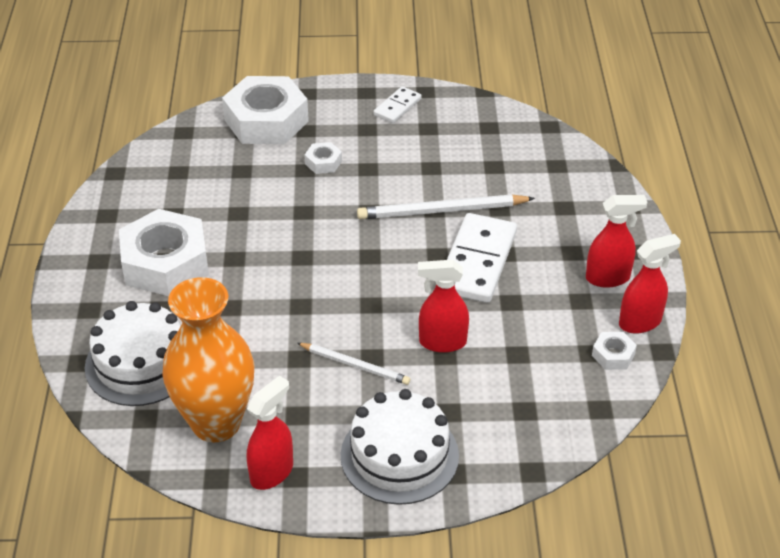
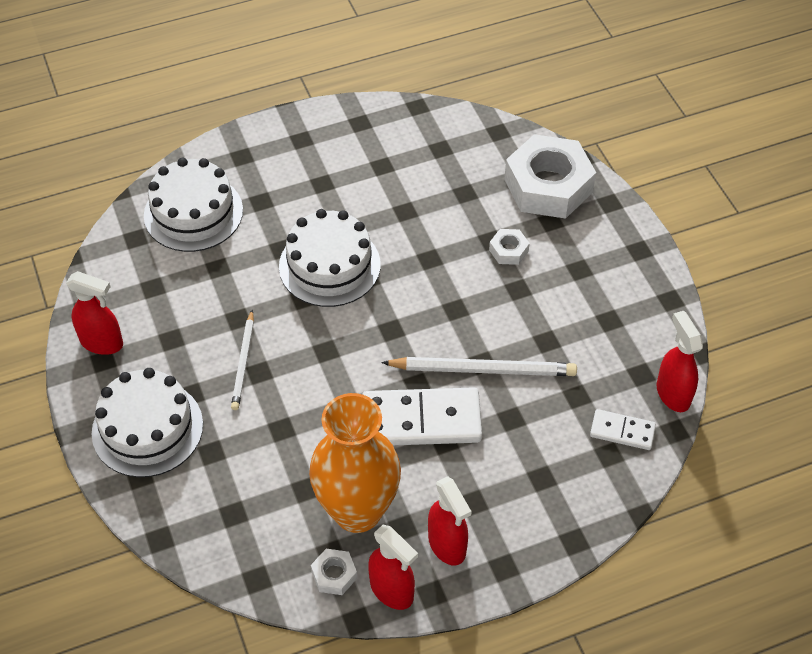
camera: 70 degrees right, 10 degrees up
white nut [119,209,209,296] -> none
orange vase [162,277,254,442] -> orange vase moved to [309,393,401,533]
white pencil [357,195,535,219] -> white pencil turned 120 degrees clockwise [381,357,577,376]
white domino [374,86,422,123] -> white domino moved to [590,409,656,450]
red spray bottle [418,260,469,353] -> red spray bottle moved to [657,311,703,412]
none -> white cake [279,209,380,307]

